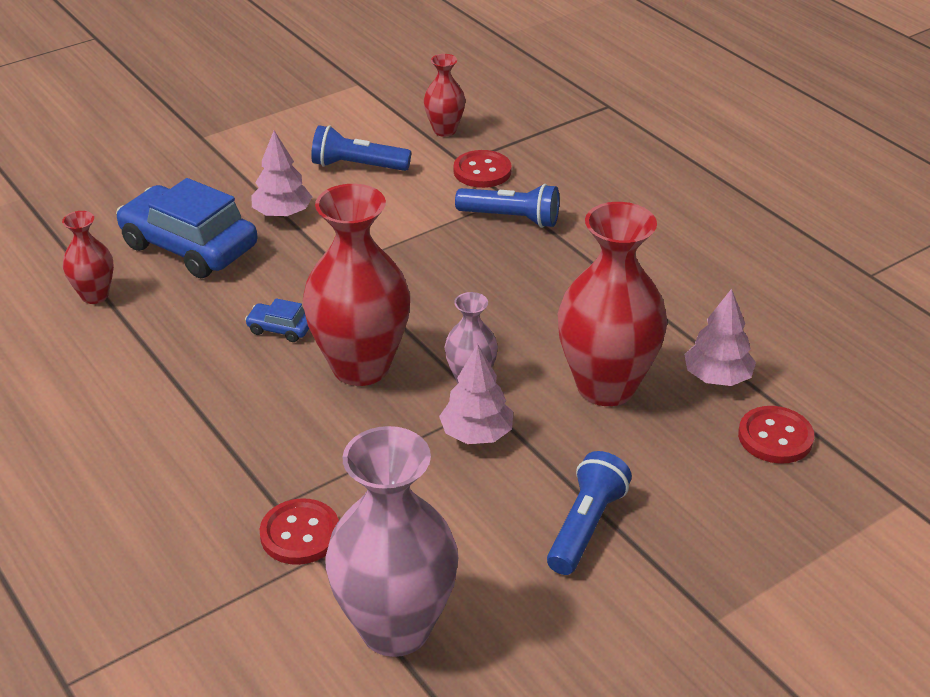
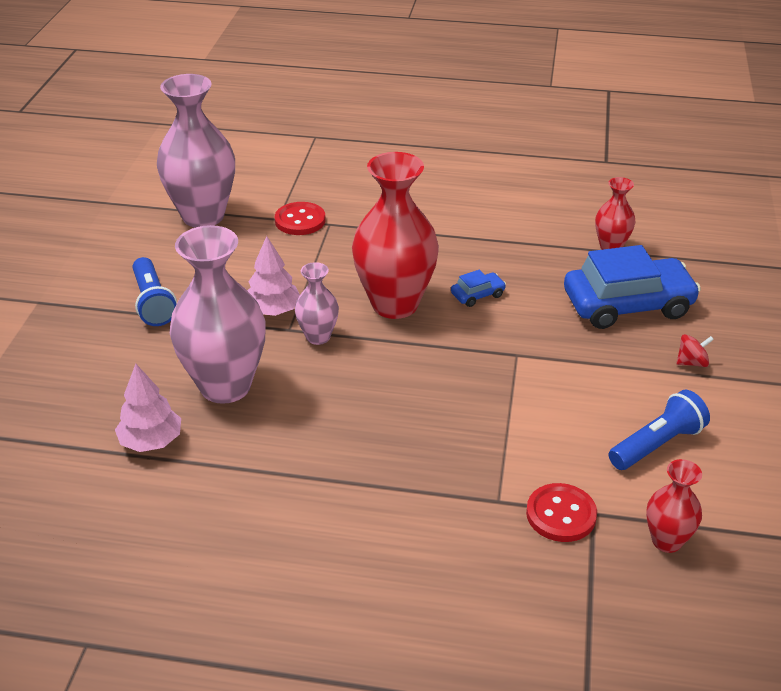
camera: 135 degrees right, 0 degrees up
pink tree [252,131,312,218] -> none
blue flashlight [455,184,559,228] -> none
red vase [558,202,668,406] -> pink vase [170,225,266,404]
red button [738,406,814,464] -> none
none -> red spinning top [676,334,714,367]

